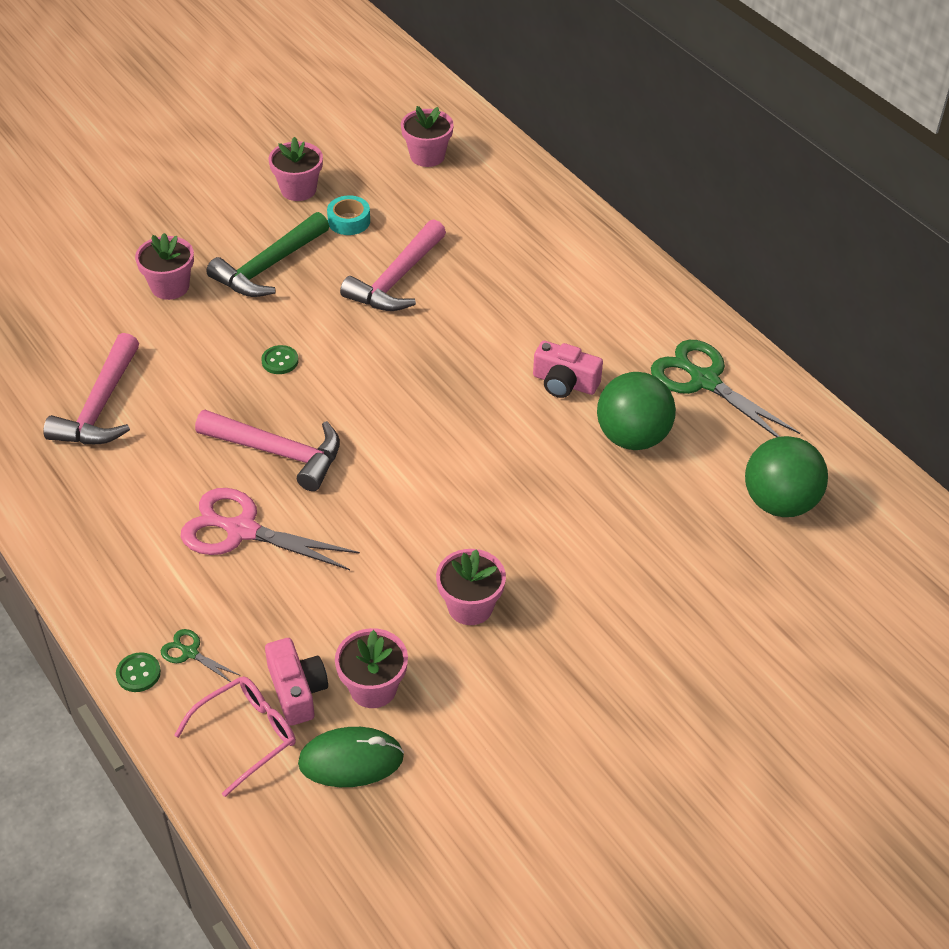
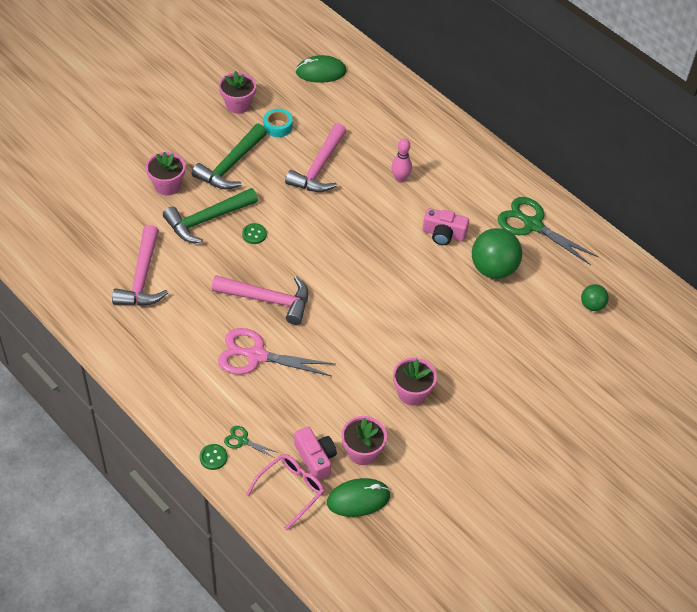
camera: 10 degrees left, 5 degrees up
pink flower pot [401,106,454,167] -> green mouse [295,55,347,83]
green ball [745,436,828,517] -> green ball [581,284,609,311], size x0.53
none -> green hammer [163,188,258,243]
none -> pink bowling pin [391,138,412,183]

